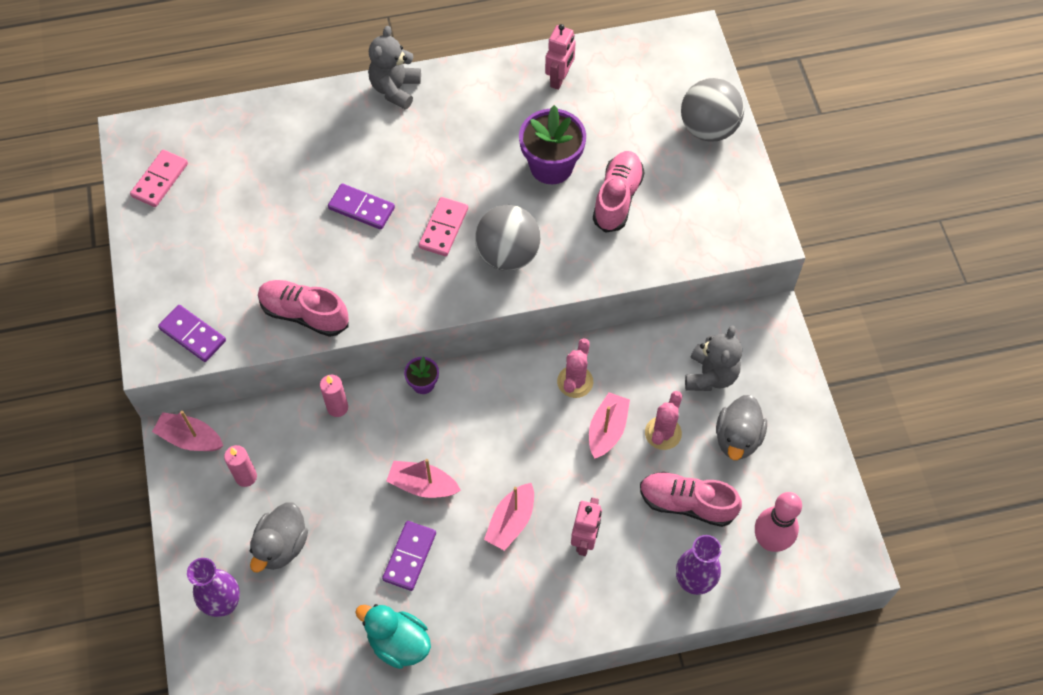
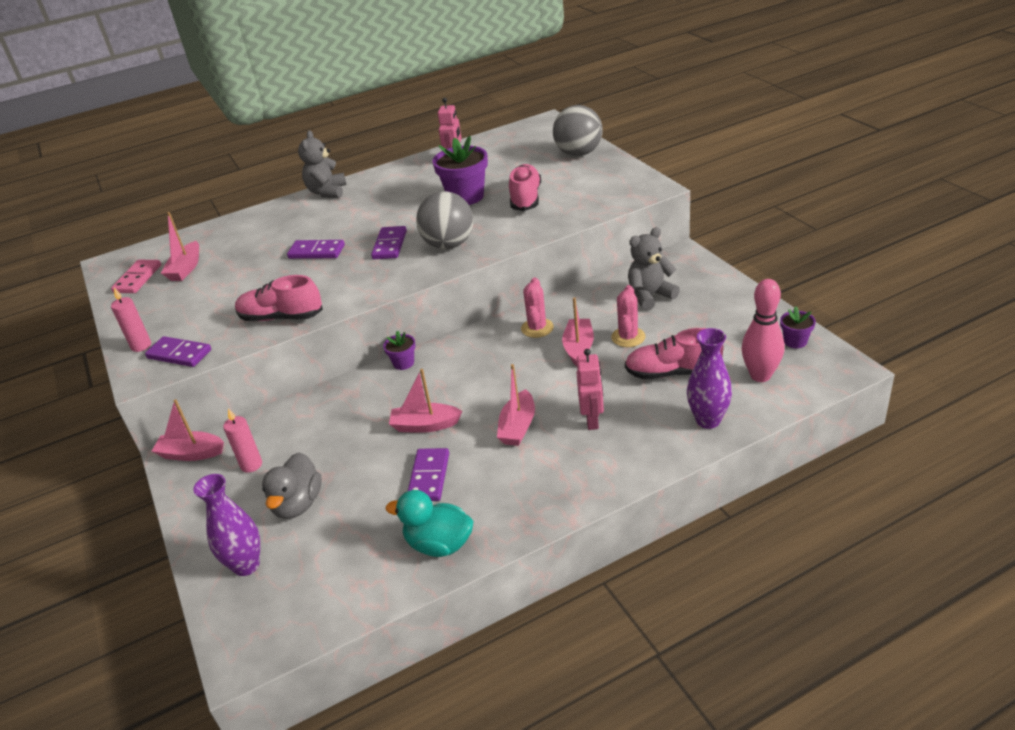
camera: 10 degrees left, 25 degrees down
pink candle [320,375,348,417] -> pink candle moved to [111,288,151,352]
pink domino [419,197,468,256] -> purple domino [371,226,407,259]
grey teddy bear [685,326,742,391] -> grey teddy bear turned 120 degrees counterclockwise [628,227,680,311]
grey duck [716,395,767,460] -> none
none -> pink boat [161,212,199,281]
none -> purple flower pot [780,306,816,348]

